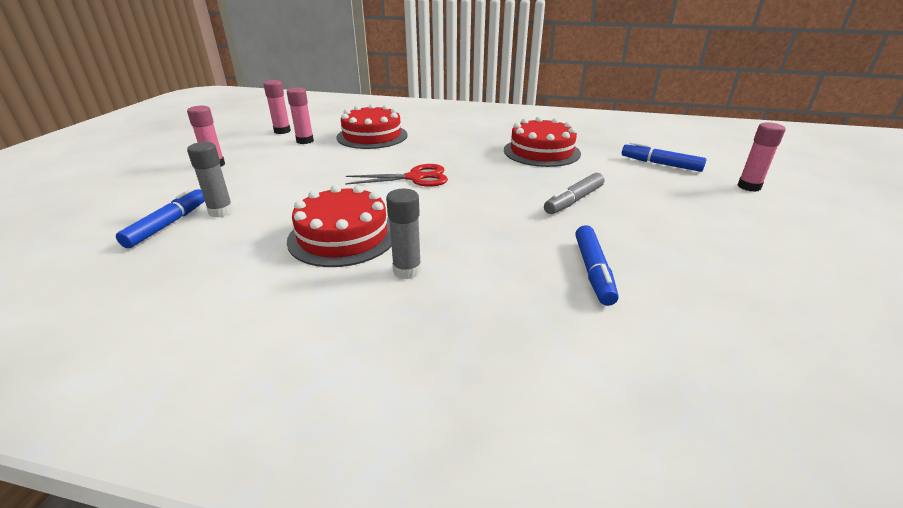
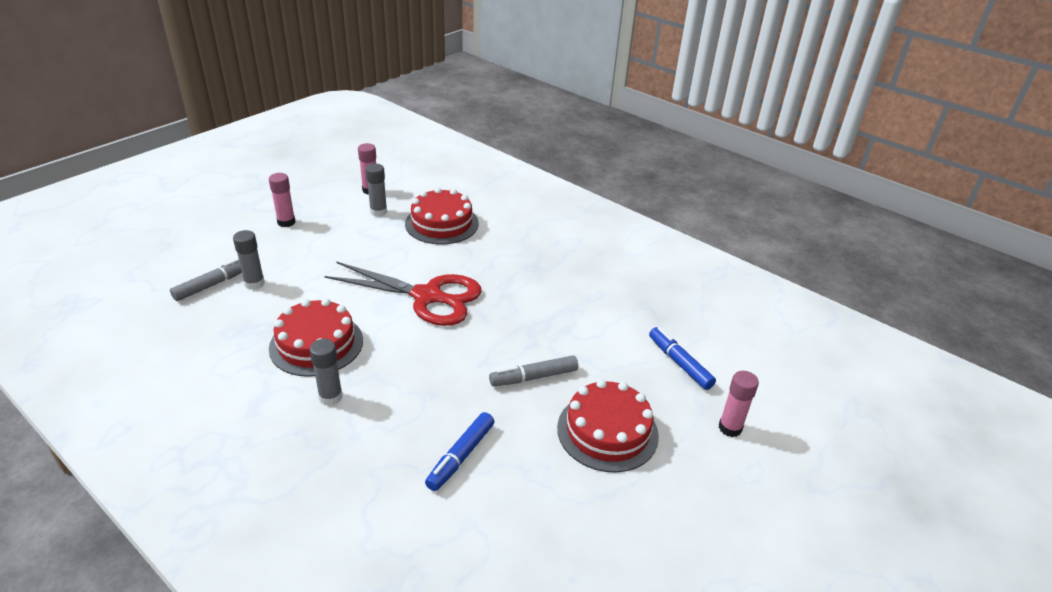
camera: 25 degrees right, 5 degrees up
blue marker [116,188,205,248] -> grey marker [170,258,242,301]
pink glue stick [287,87,314,144] -> grey glue stick [366,164,387,217]
red scissors [345,164,448,187] -> red scissors [324,261,482,326], size x1.63
red cake [504,117,581,167] -> red cake moved to [557,379,659,472]

